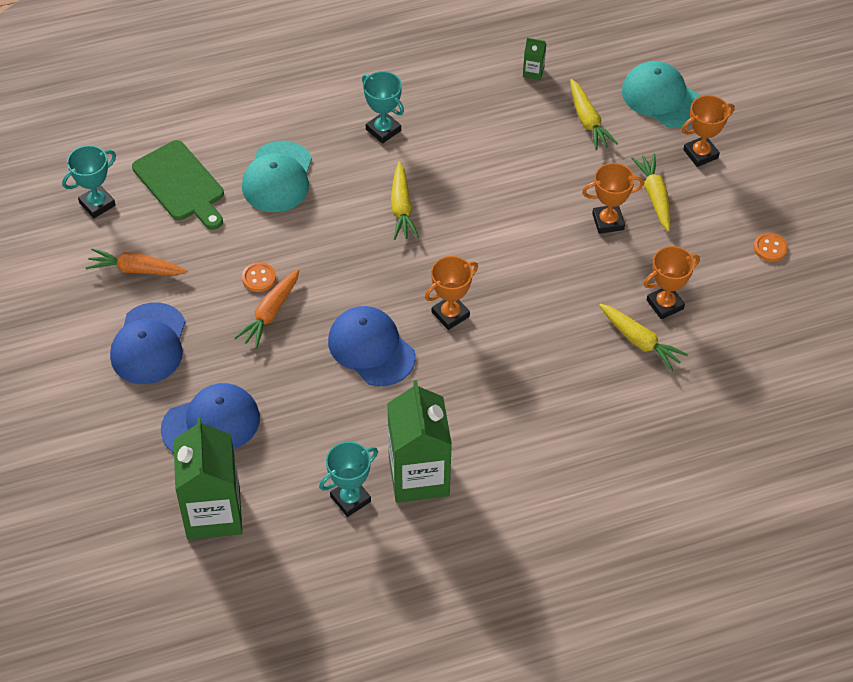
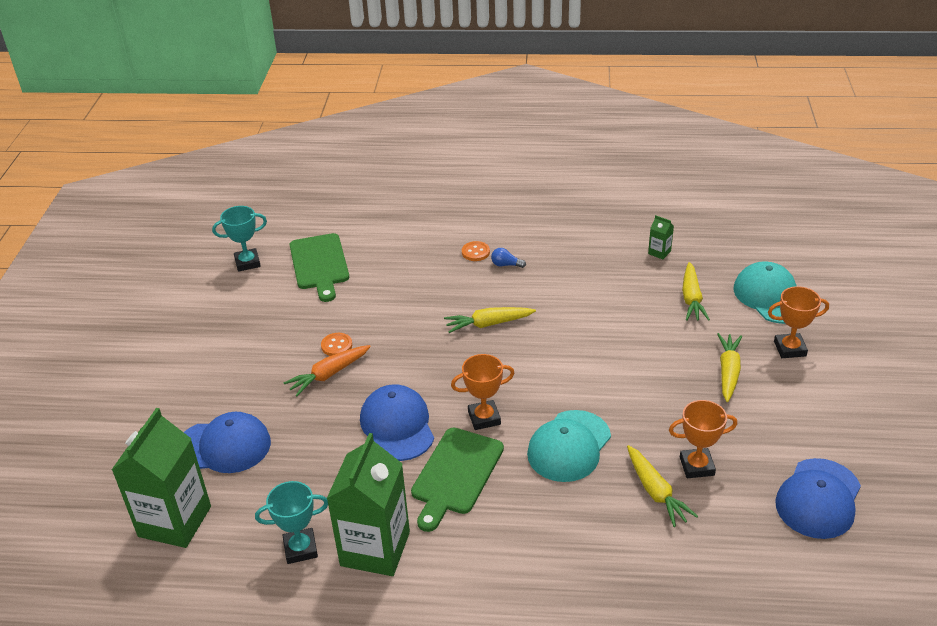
camera: 25 degrees right, 15 degrees down
orange carrot [85,248,187,275] -> none
blue cap [110,302,185,384] -> blue cap moved to [775,458,861,539]
turquoise cap [242,141,312,212] -> turquoise cap moved to [527,410,611,482]
turquoise trophy [362,71,404,144] -> blue light bulb [491,248,526,268]
yellow carrot [391,162,419,240] -> yellow carrot turned 60 degrees clockwise [444,307,536,333]
orange trophy [582,163,644,234] -> none
orange button [754,232,788,262] -> orange button moved to [462,241,490,261]
none -> green cutting board [411,428,504,532]

